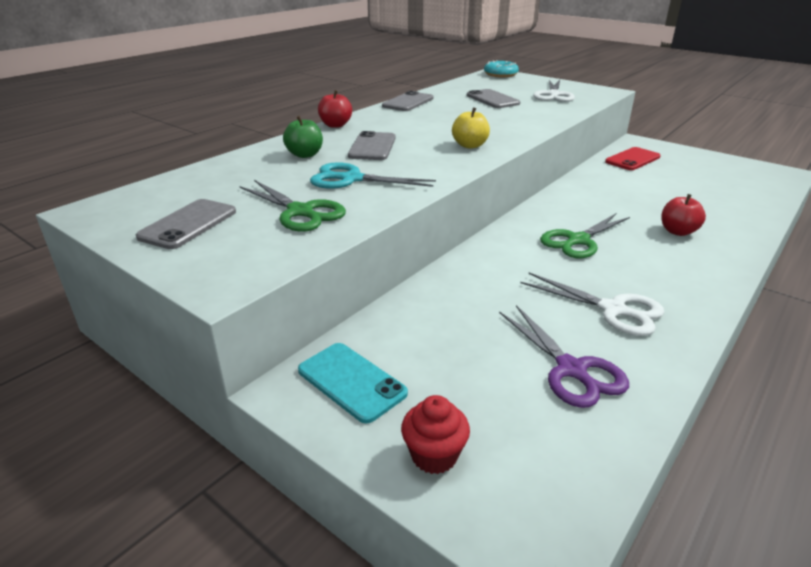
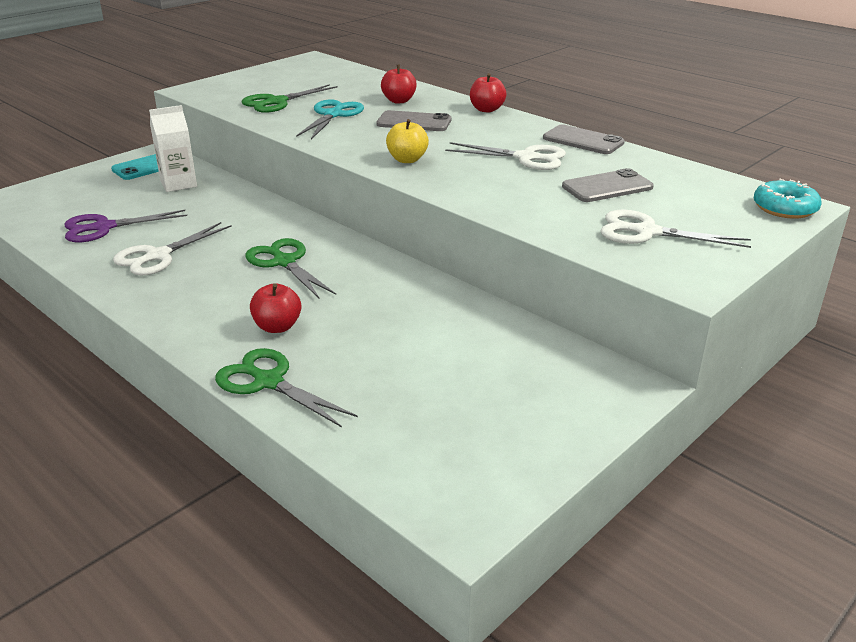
camera: 95 degrees right, 0 degrees up
grey phone [136,199,236,249] -> none
green apple [283,116,323,158] -> red apple [381,65,417,103]
red cupcake [401,395,470,474] -> none
red phone [605,147,661,170] -> none
none -> white carton [149,105,197,192]
none -> green scissors [215,348,358,427]
none -> white scissors [445,142,566,170]

